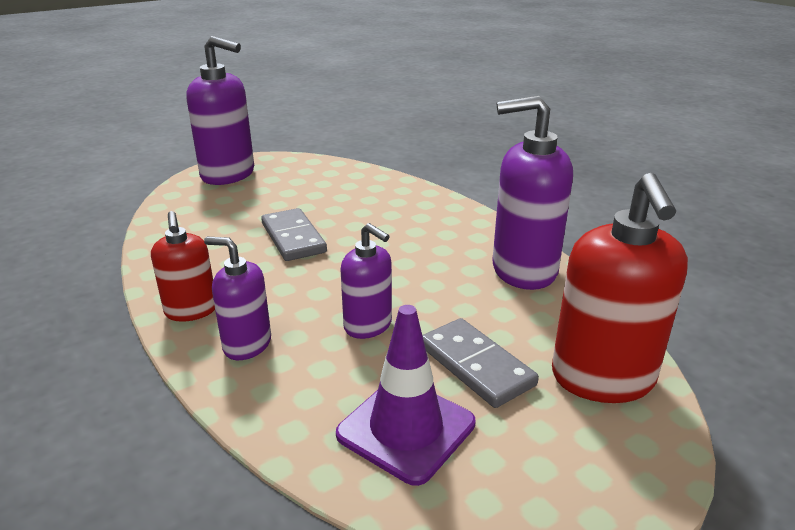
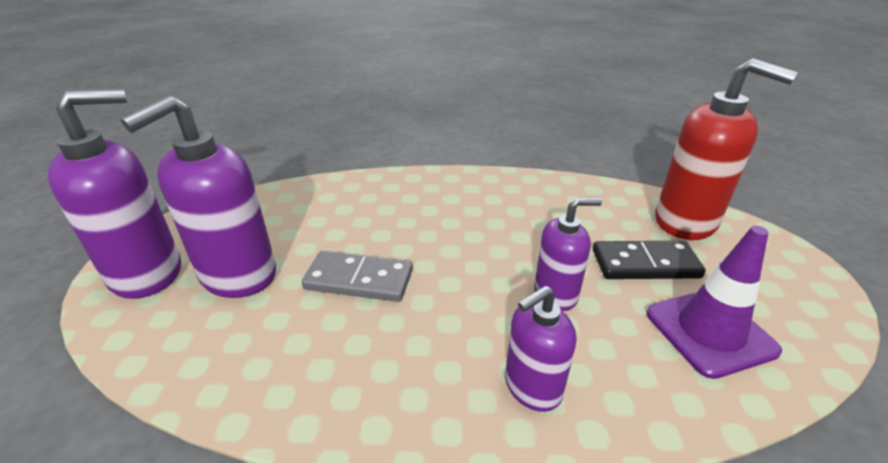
camera: 55 degrees left, 5 degrees up
red soap dispenser [151,211,215,322] -> none
grey domino [422,318,539,408] -> black domino [593,241,706,279]
purple soap dispenser [493,96,573,290] -> purple soap dispenser moved to [121,95,276,298]

